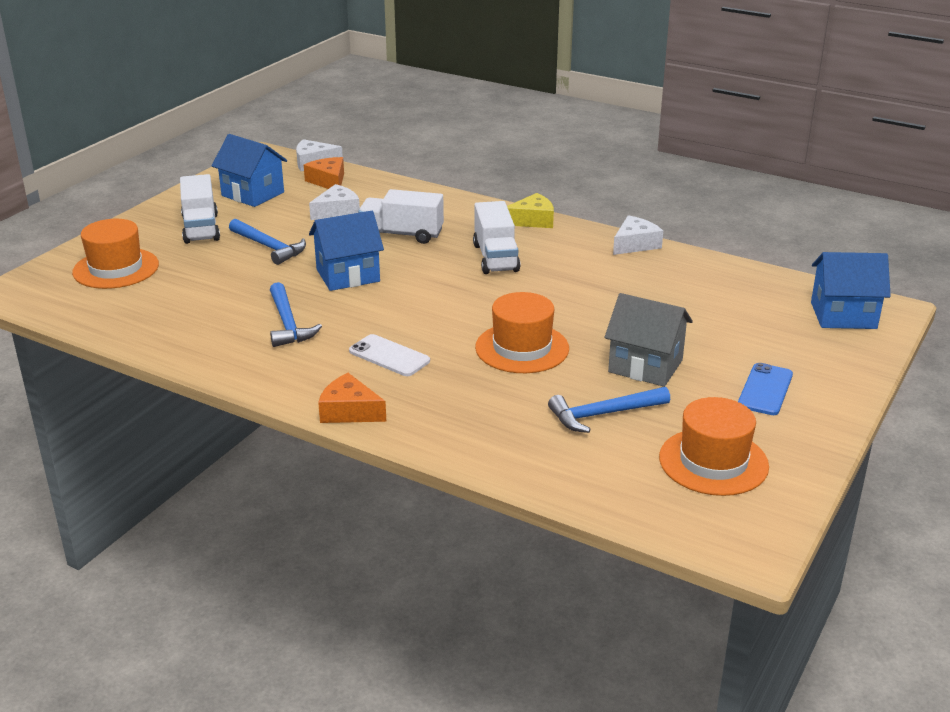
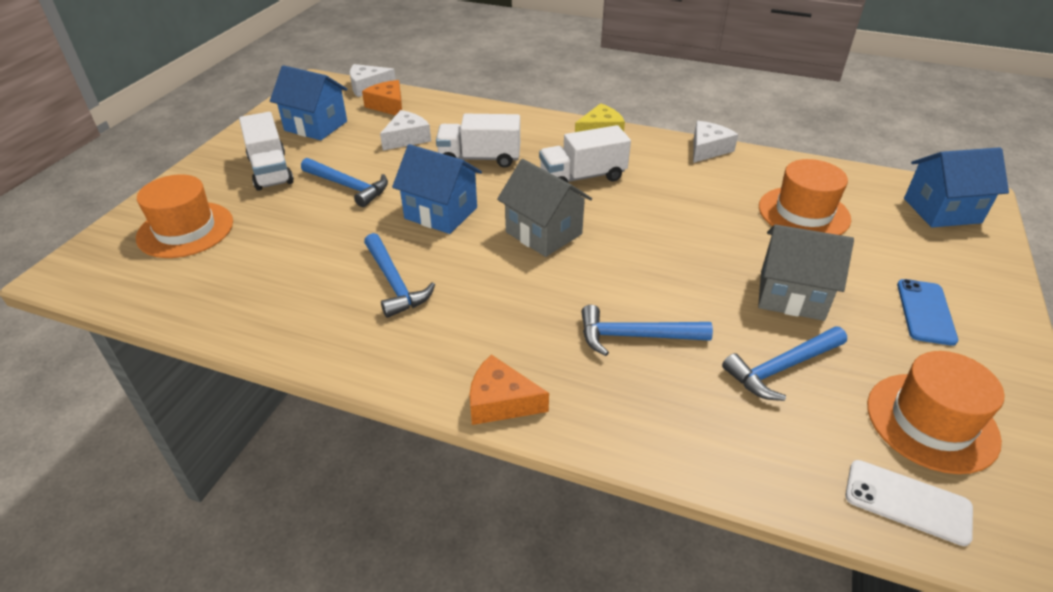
camera: 10 degrees left, 10 degrees up
blue house [309,211,384,291] -> blue house turned 60 degrees clockwise [392,144,482,234]
white phone [349,334,430,376] -> white phone moved to [845,460,973,546]
white truck [473,201,520,274] -> white truck turned 90 degrees clockwise [539,125,631,182]
orange hat [475,292,569,373] -> orange hat moved to [759,159,851,235]
none -> grey house [497,159,592,257]
none -> blue hammer [581,305,713,356]

